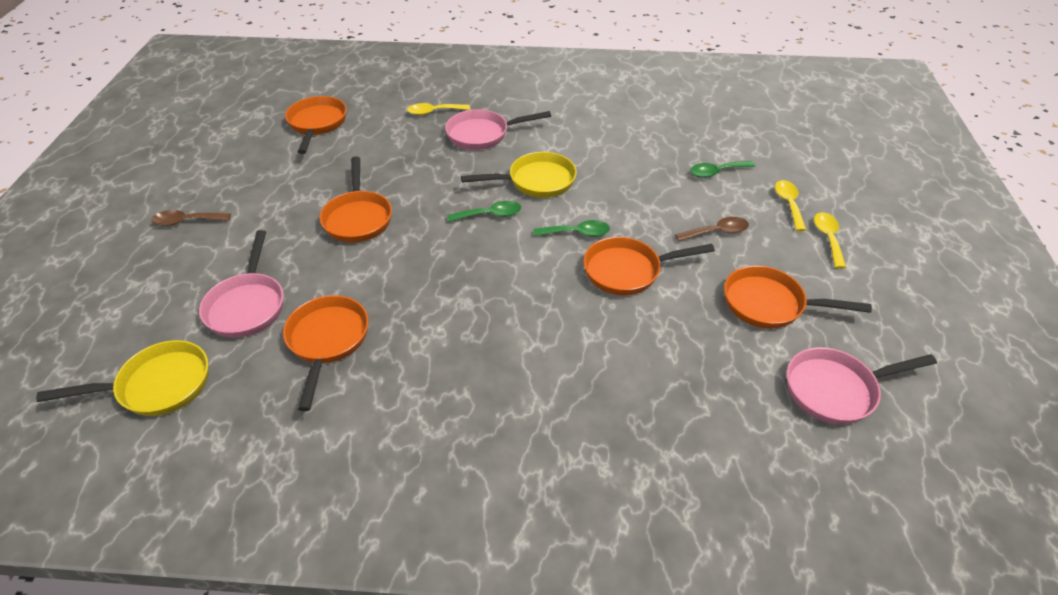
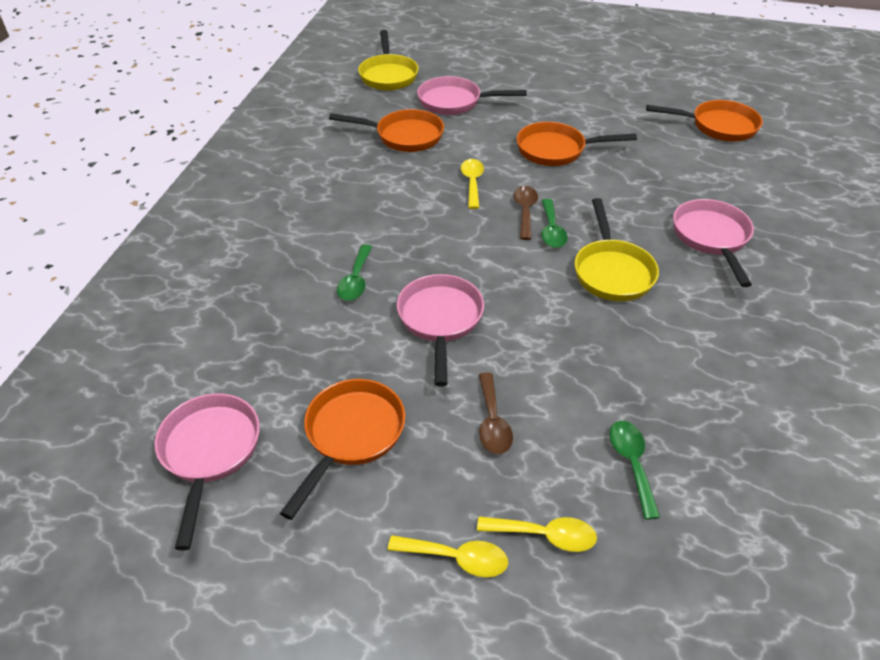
camera: 100 degrees right, 0 degrees up
brown spoon [151,210,231,226] -> brown spoon moved to [514,186,538,240]
yellow spoon [407,103,470,115] -> yellow spoon moved to [461,159,484,209]
green spoon [533,220,610,237] -> green spoon moved to [337,244,372,301]
orange pan [583,237,715,295] -> pink pan [397,274,484,387]

